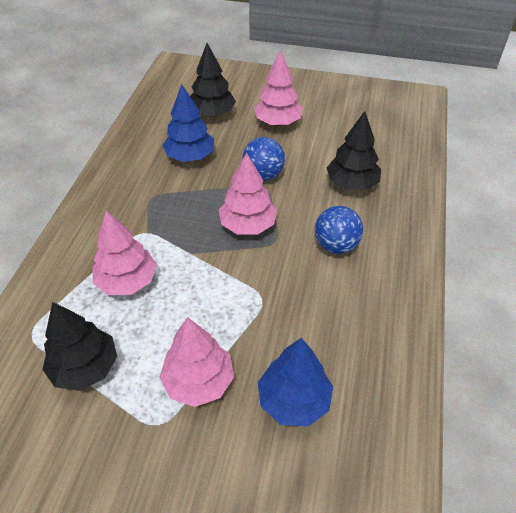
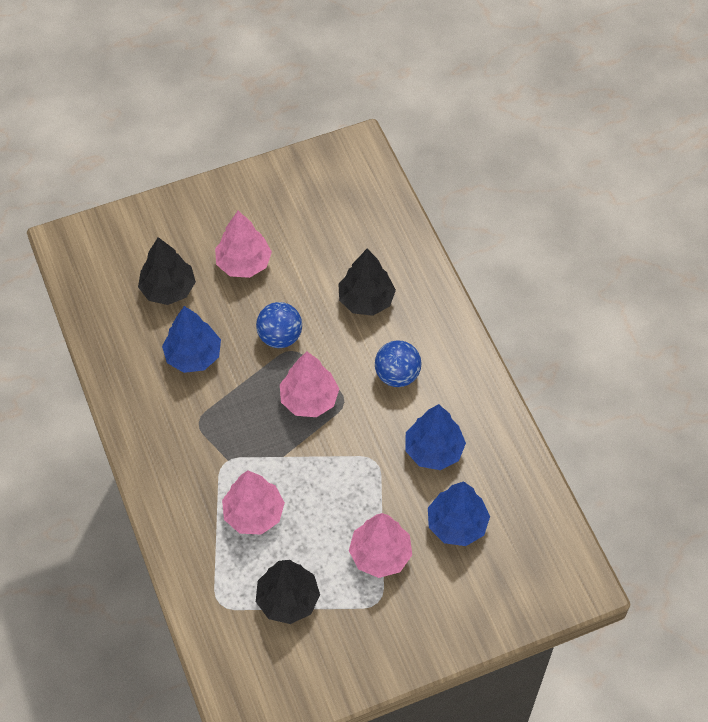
camera: 35 degrees left, 10 degrees up
none -> blue tree [405,404,466,470]

